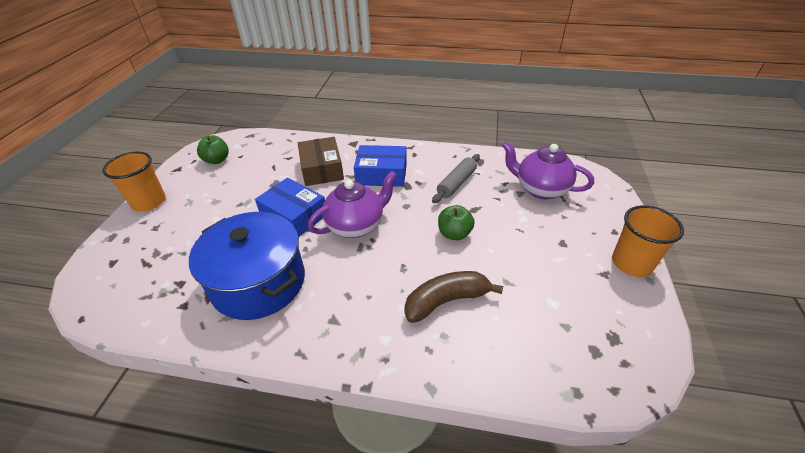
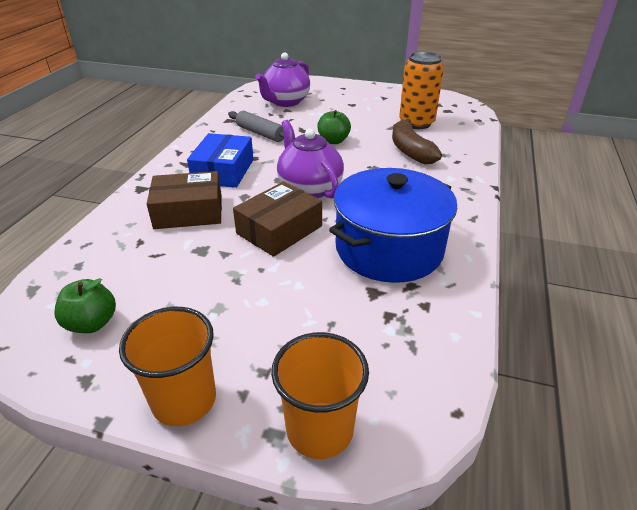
camera: 85 degrees left, 5 degrees down
blue box [255,177,325,237] -> brown box [233,181,322,257]
orange cup [612,205,684,277] -> orange cup moved to [271,332,369,459]
none -> orange can [399,52,444,129]

